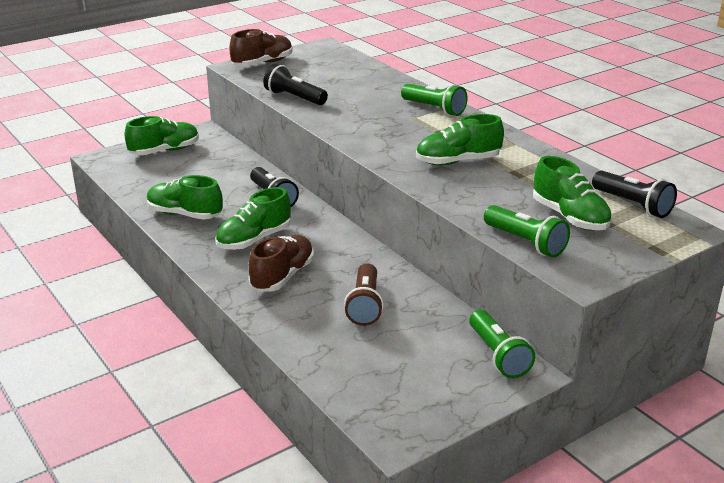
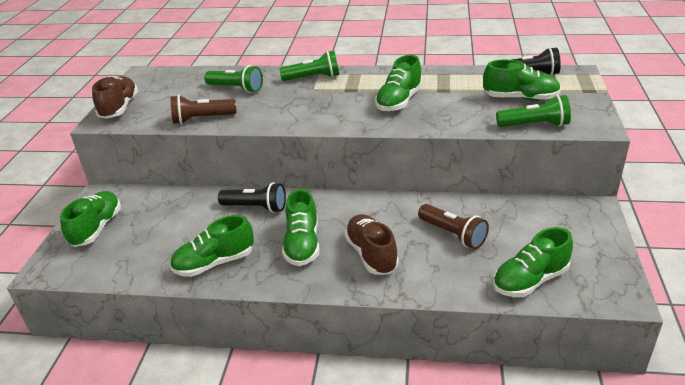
camera: 45 degrees left, 5 degrees up
black flashlight [263,64,328,105] -> brown flashlight [170,95,236,124]
green flashlight [469,310,535,378] -> green flashlight moved to [204,65,263,93]
none -> green shoe [493,227,573,297]

